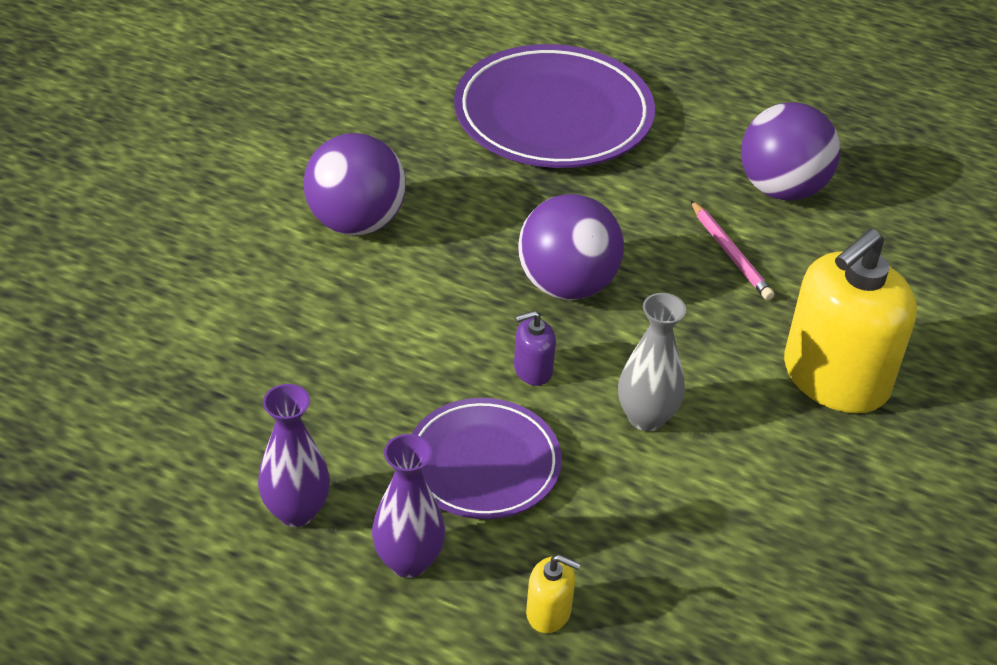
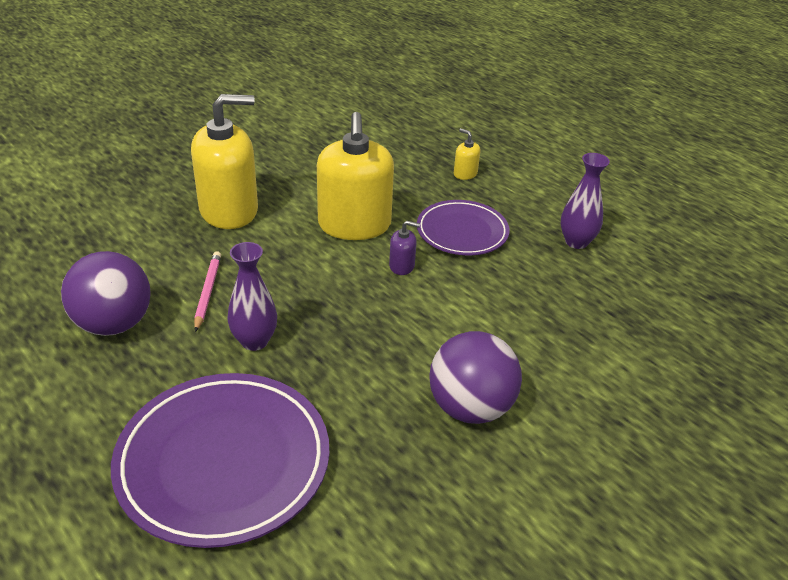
camera: 155 degrees left, 5 degrees down
purple vase [372,434,445,578] -> purple vase moved to [227,242,277,351]
purple ball [518,194,624,300] -> none
grey vase [618,293,686,431] -> yellow soap dispenser [317,112,394,240]

